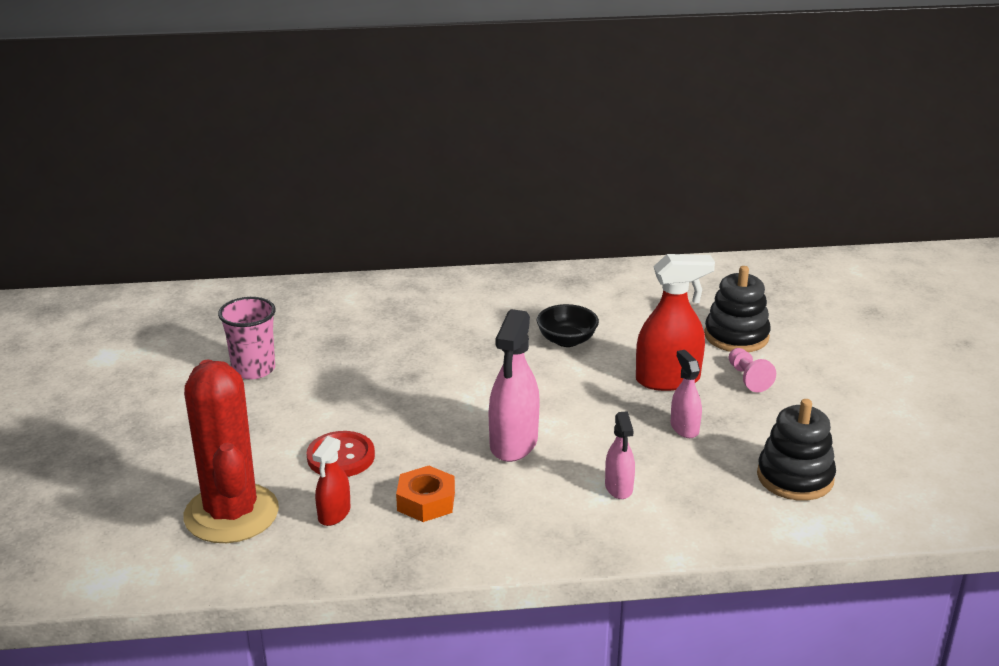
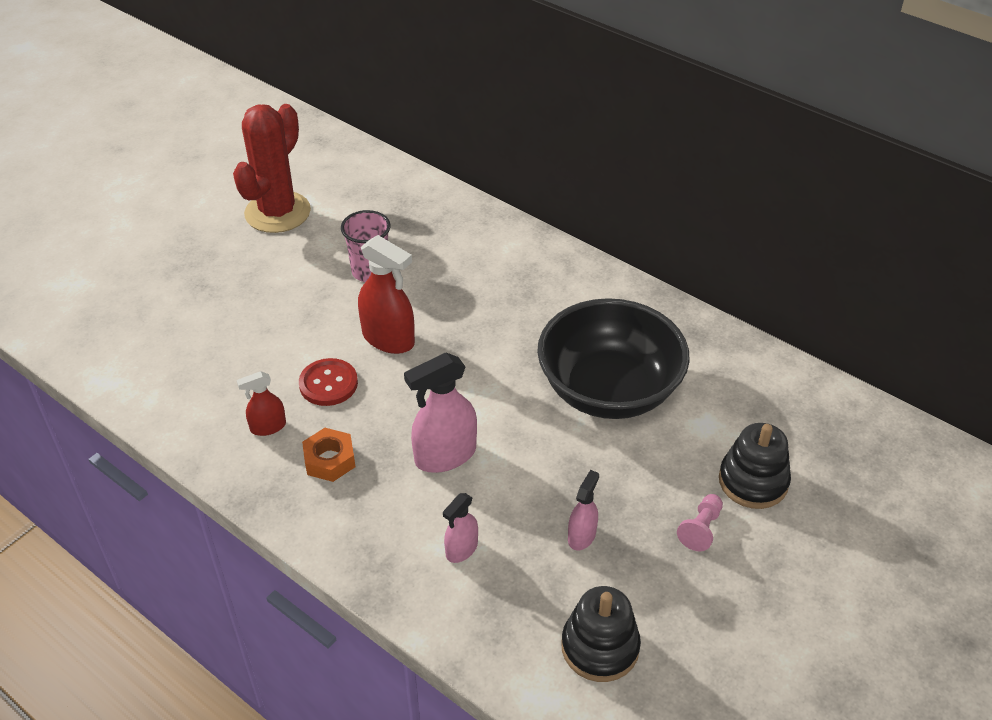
camera: 45 degrees right, 15 degrees up
red cactus [183,360,279,543] -> red cactus moved to [233,104,311,233]
black bowl [537,304,599,347] -> black bowl [537,298,690,419], size x2.38
red spray bottle [636,254,715,391] -> red spray bottle moved to [358,235,415,354]

